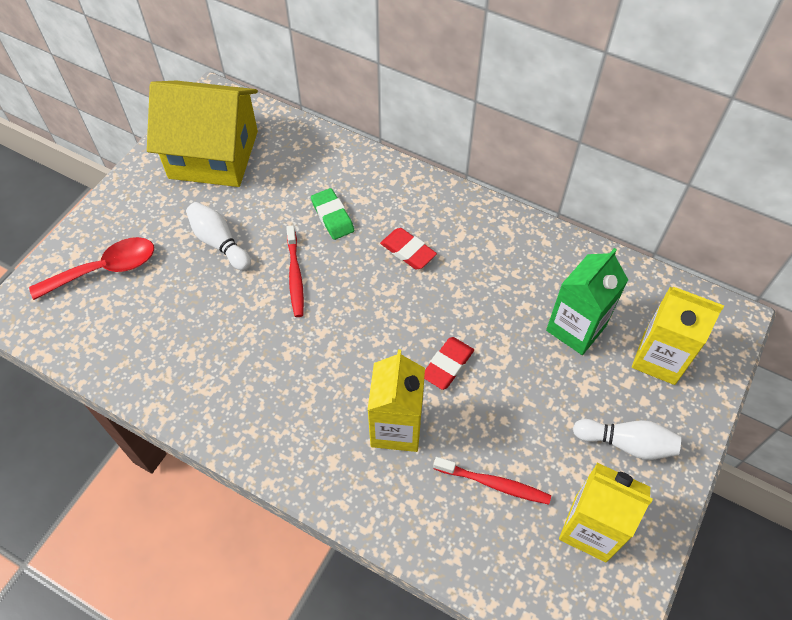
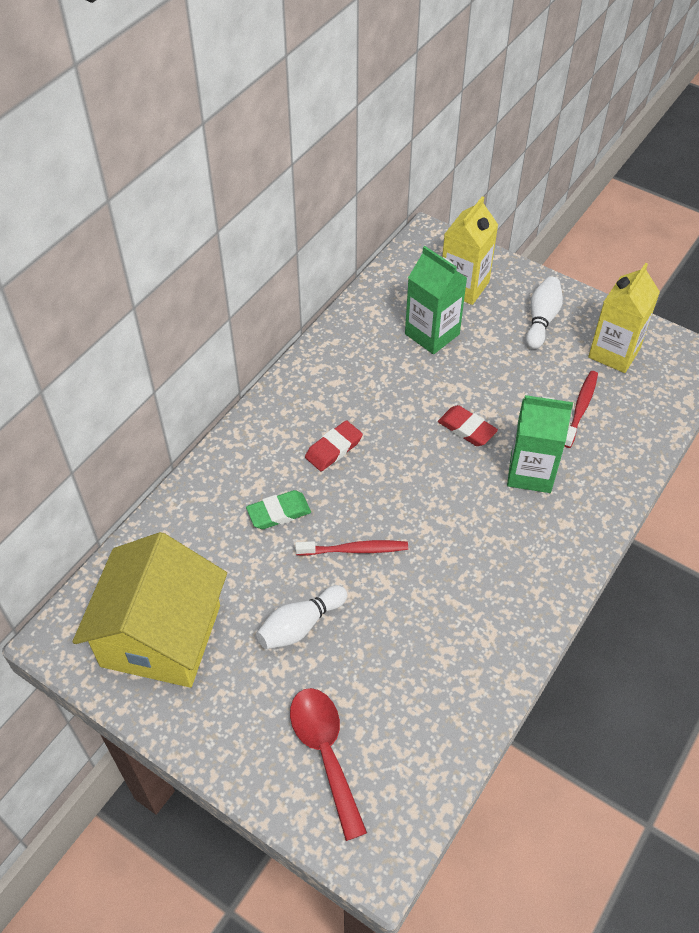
camera: 85 degrees left, 5 degrees down
yellow carton [368,349,425,452] -> green carton [507,395,573,493]

